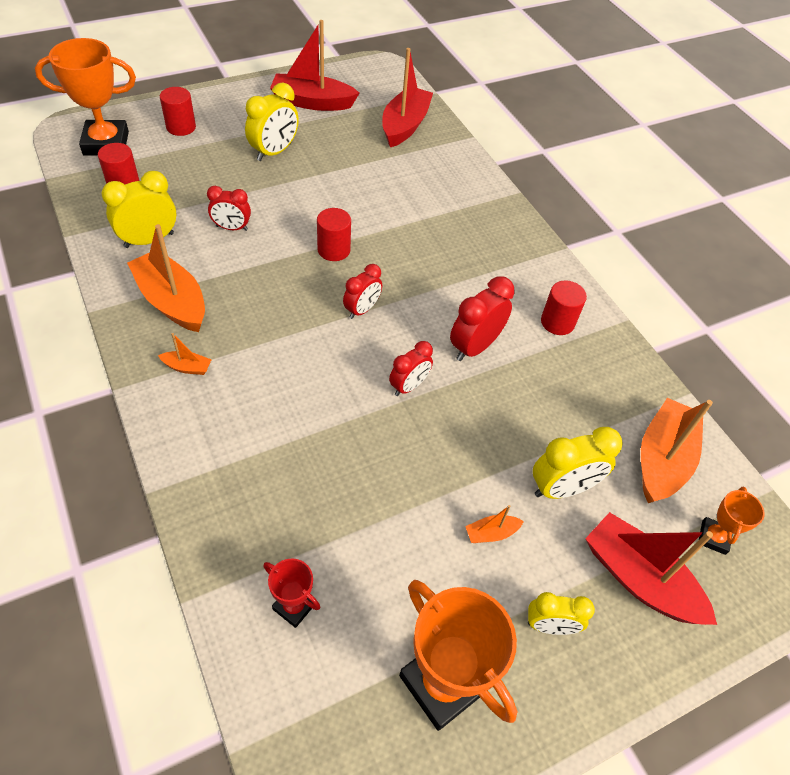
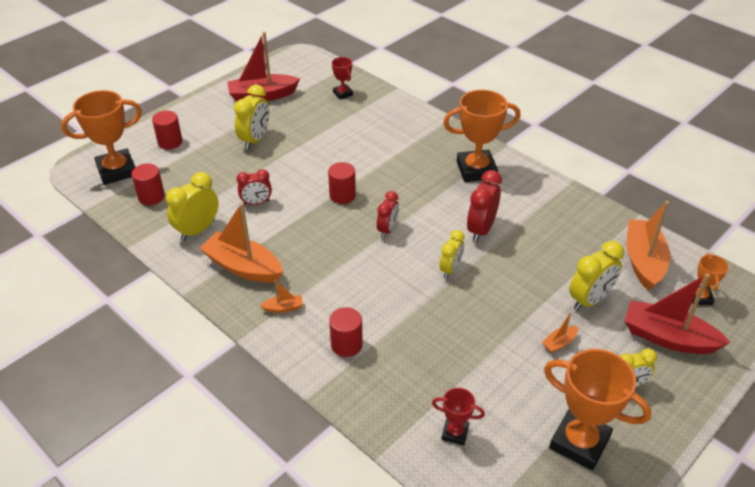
camera: 15 degrees left, 10 degrees down
red boat [382,48,433,147] -> red trophy [332,57,353,99]
red clock [389,341,433,396] -> yellow clock [440,230,464,278]
red cylinder [541,280,587,335] -> red cylinder moved to [329,307,363,357]
none -> orange trophy [443,90,521,182]

